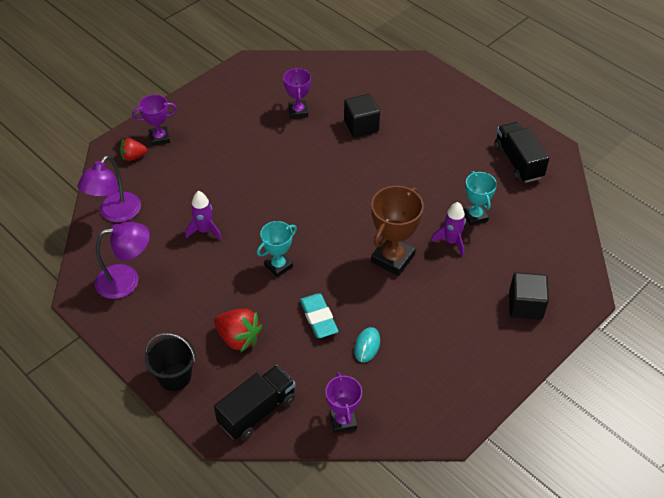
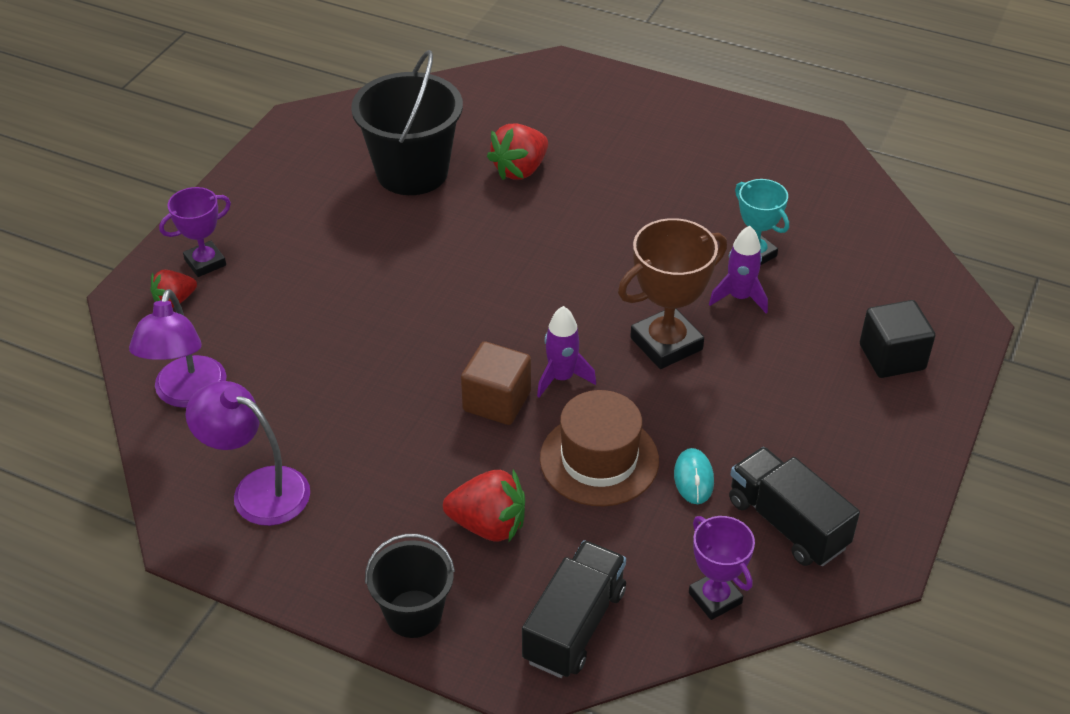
camera: 20 degrees left, 5 degrees down
purple lamp [95,222,150,299] -> purple lamp turned 120 degrees counterclockwise [186,381,310,526]
purple rocket [185,191,222,240] -> purple rocket moved to [537,306,596,398]
turquoise trophy [257,221,297,277] -> brown cube [461,341,531,425]
purple trophy [283,68,311,118] -> black bucket [351,50,463,195]
turquoise eraser [300,293,339,338] -> brown hat [540,390,659,506]
black cube [344,94,380,137] -> red strawberry [487,124,548,180]
brown trophy [371,186,424,276] -> brown trophy turned 45 degrees clockwise [618,218,727,369]
black truck [495,122,549,183] -> black truck moved to [729,447,860,566]

